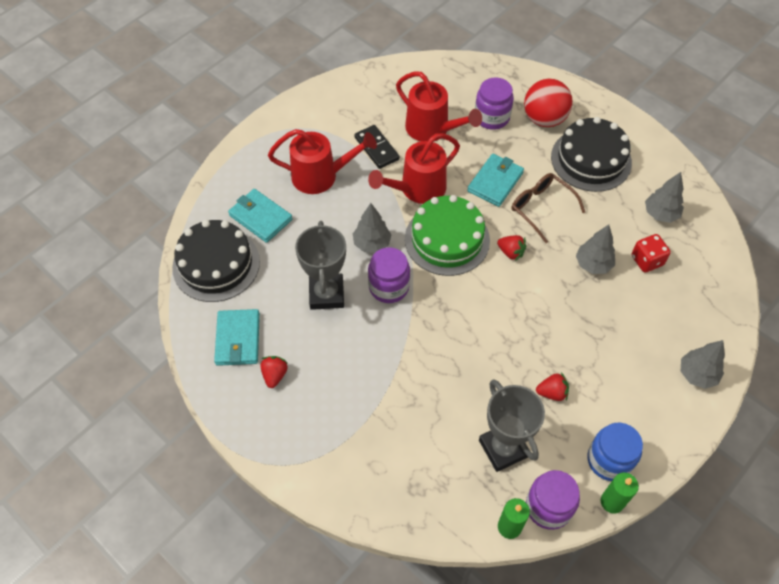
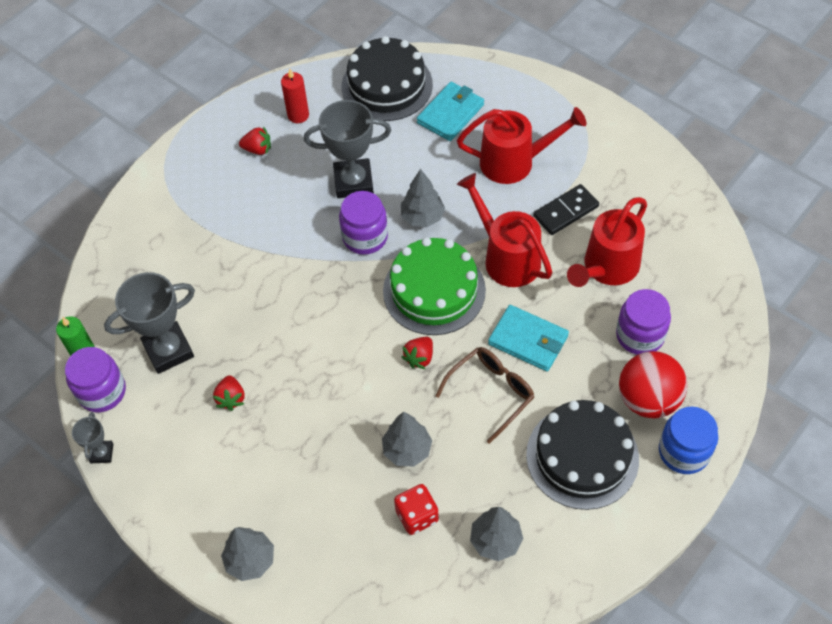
camera: 90 degrees right, 0 degrees up
turquoise wallet [214,309,260,366] -> red candle [281,69,309,123]
red watering can [268,129,377,194] -> red watering can turned 90 degrees counterclockwise [457,107,587,184]
blue jar [587,423,643,481] -> blue jar moved to [659,406,718,474]
green candle [601,472,639,514] -> grey trophy [72,412,113,463]

